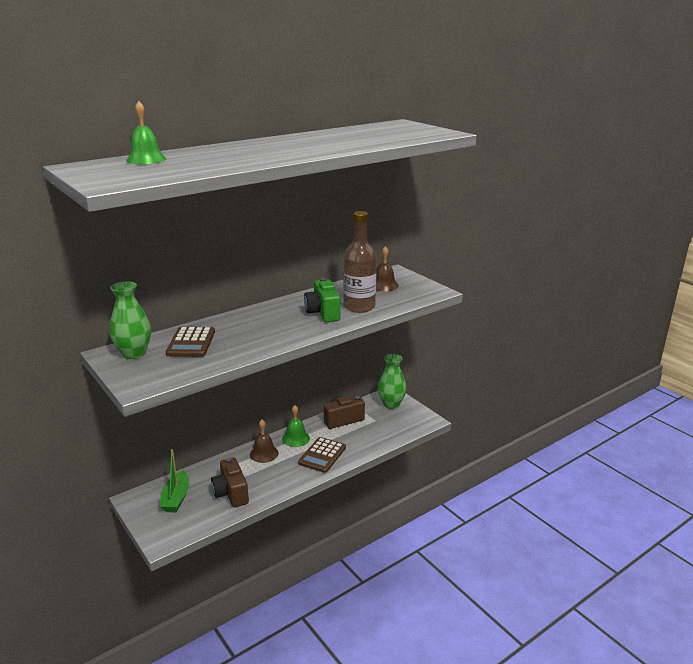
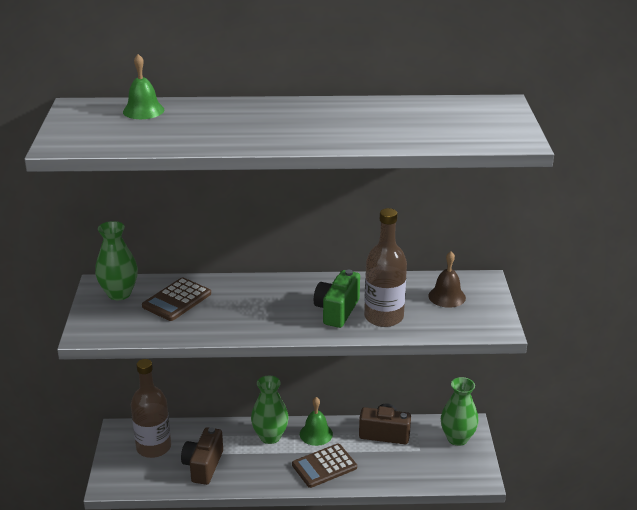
camera: 35 degrees right, 5 degrees up
green boat [159,449,189,512] -> brown bottle [131,359,171,458]
brown bell [250,420,279,463] -> green vase [251,376,289,444]

